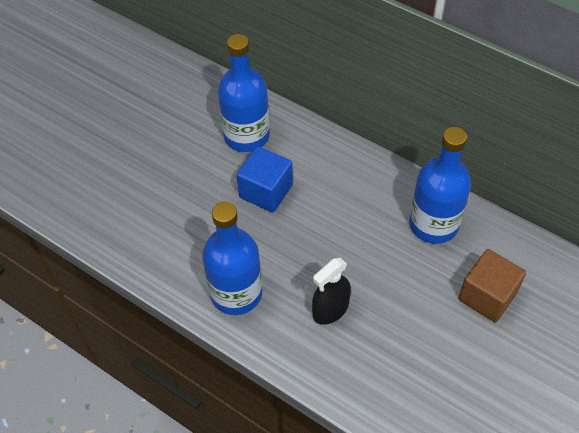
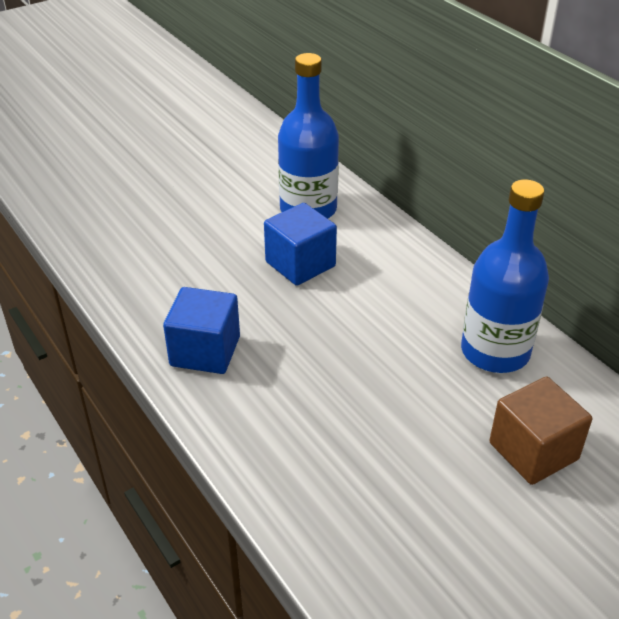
camera: 20 degrees right, 15 degrees down
blue bottle [202,202,262,315] -> blue cube [163,287,240,374]
black spray bottle [312,258,351,325] -> none

